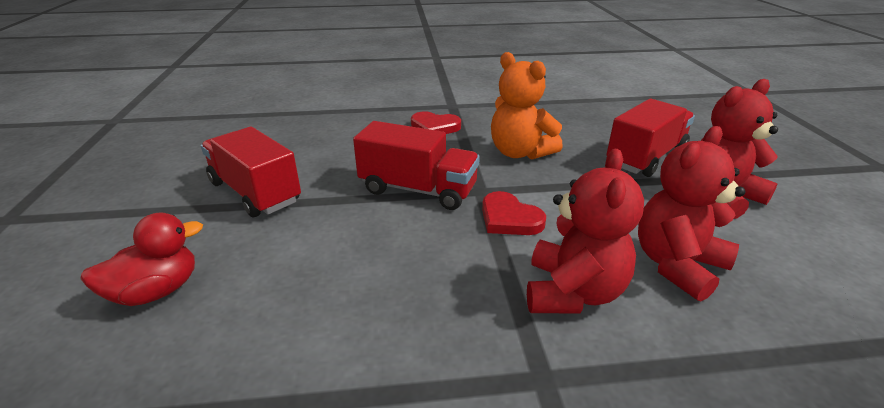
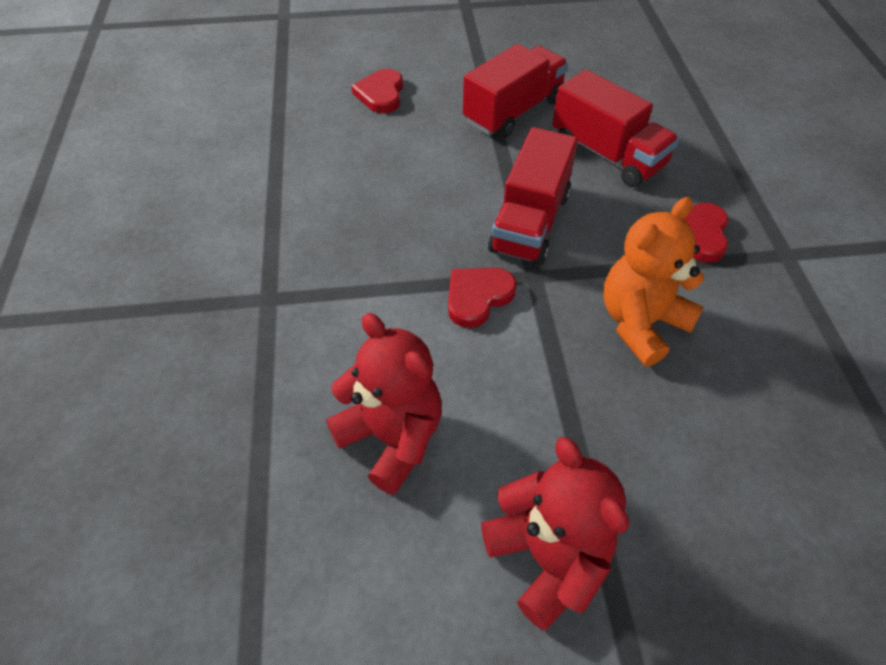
camera: 90 degrees right, 20 degrees up
red duck [80,212,203,306] -> red heart [351,69,403,113]
red teddy bear [527,149,644,314] -> none
red truck [606,99,695,177] -> red truck moved to [552,69,679,187]

